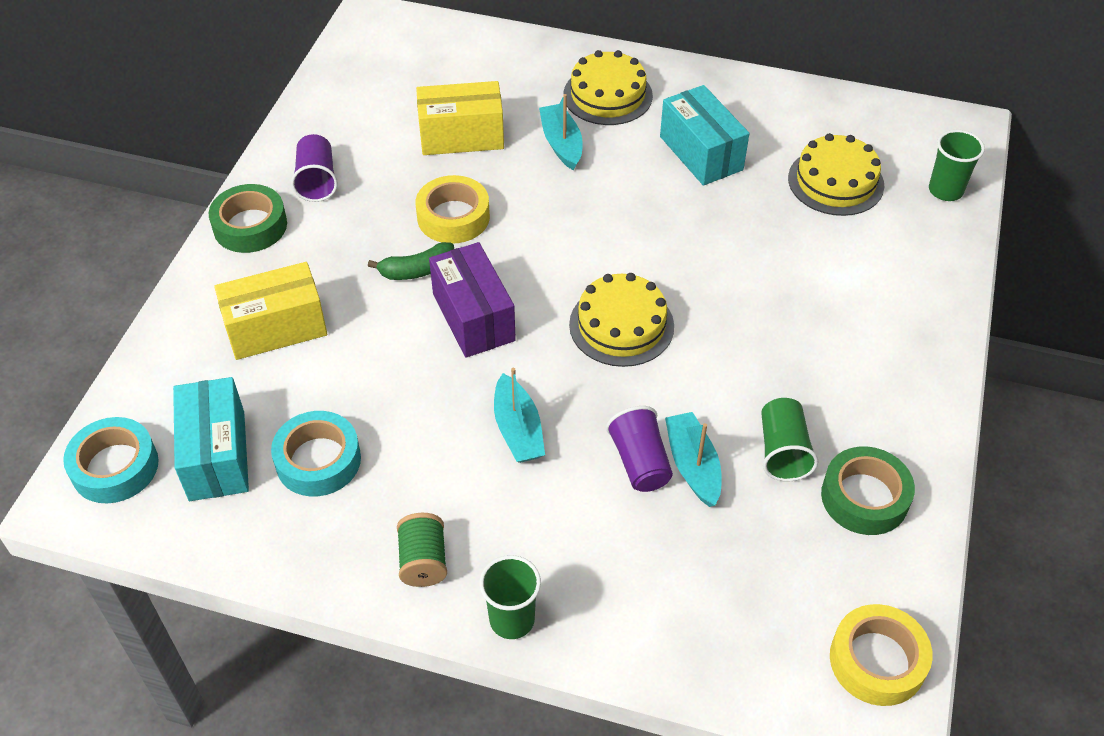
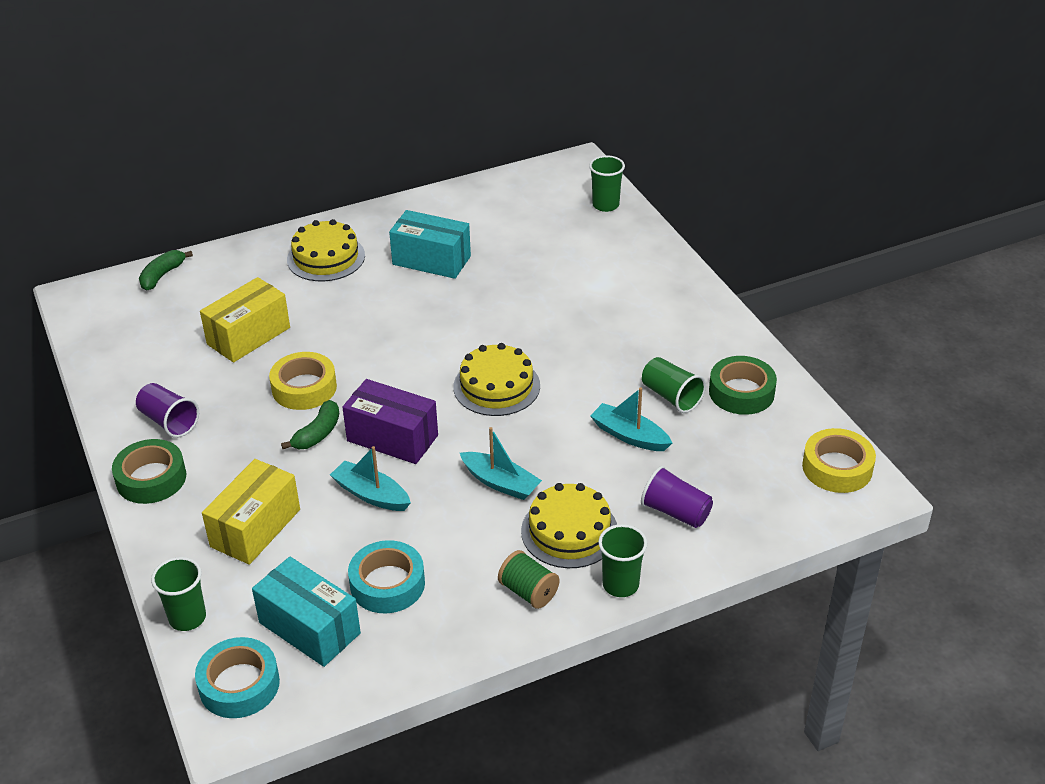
camera: 40 degrees left, 10 degrees down
turquoise boat [539,94,583,171] -> turquoise boat moved to [330,446,411,511]
purple cup [606,406,673,492] -> purple cup moved to [641,466,713,528]
yellow cake [788,133,884,216] -> yellow cake moved to [521,483,617,568]
none -> green banana [139,250,193,290]
none -> green cup [151,557,206,631]

